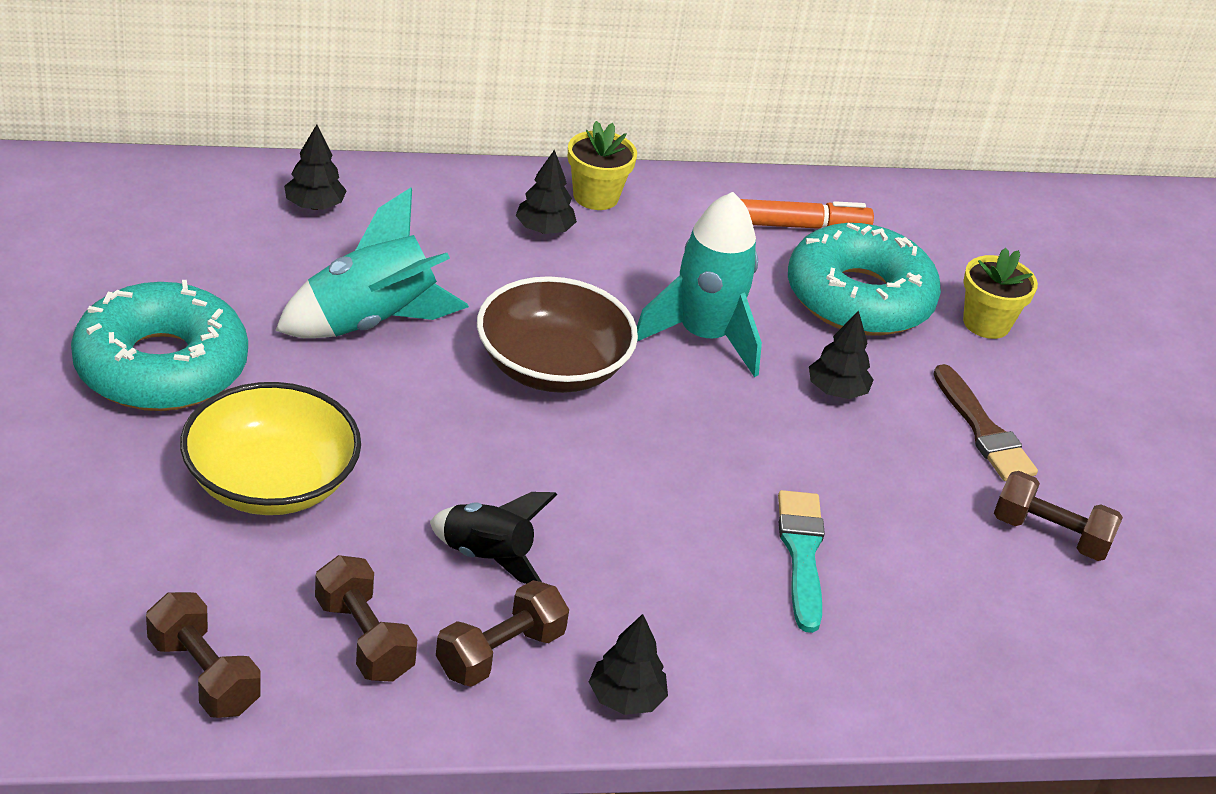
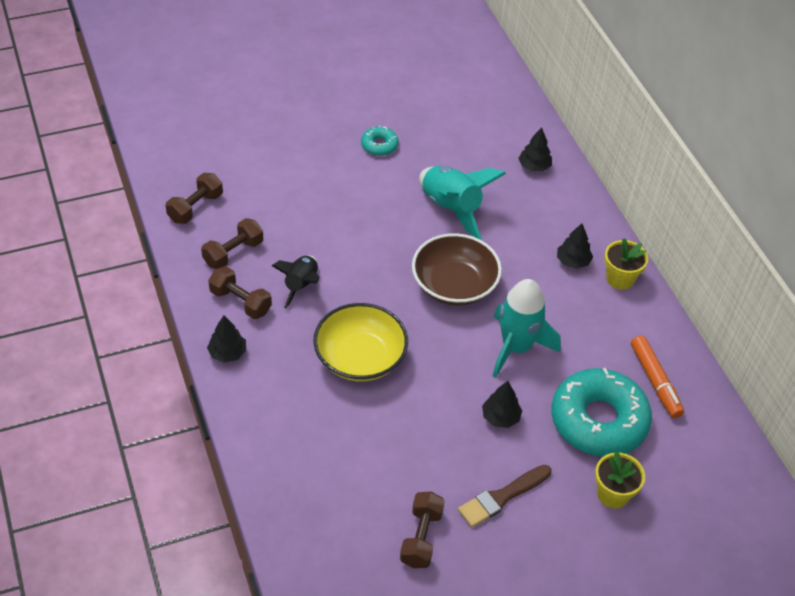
camera: 80 degrees right, 10 degrees up
turquoise donut [71,280,248,411] -> turquoise donut [361,125,399,156], size x0.45
yellow bowl [180,382,361,515] -> yellow bowl moved to [313,303,408,382]
turquoise brush [778,490,825,633] -> none

